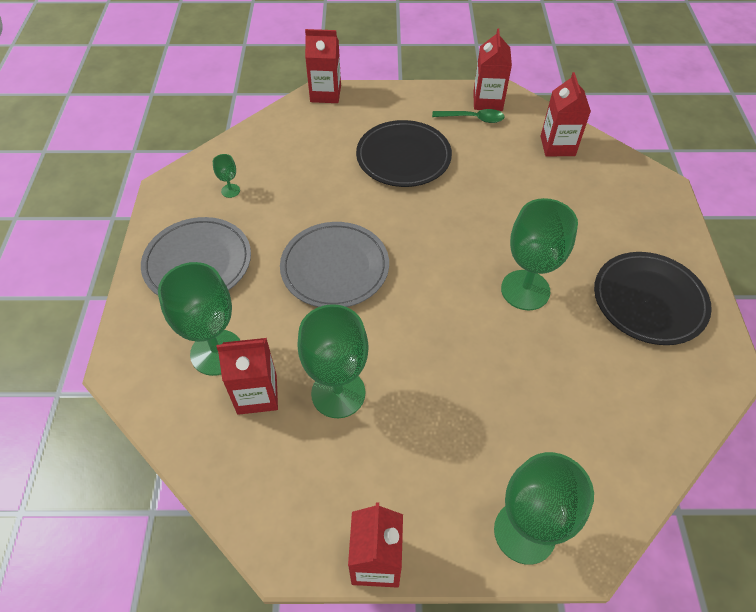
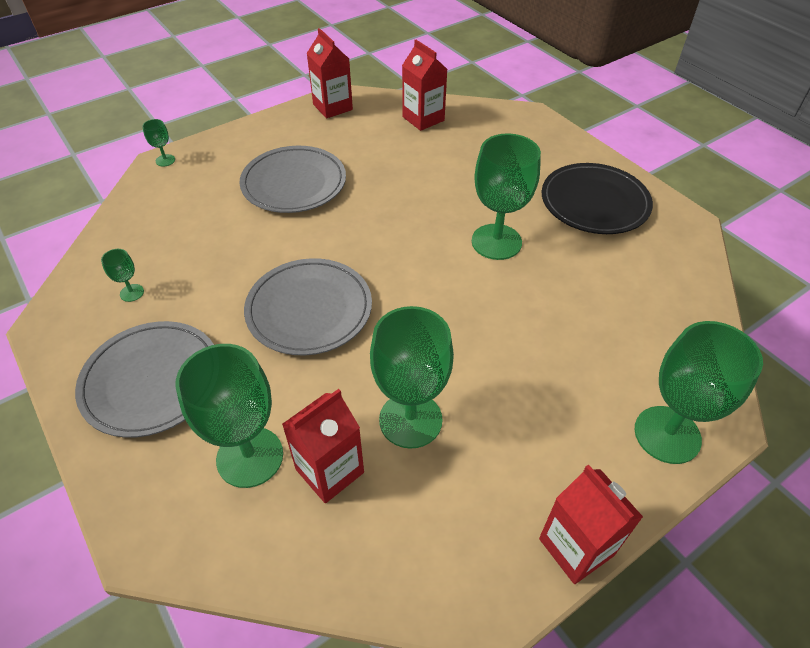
camera: 35 degrees left, 5 degrees down
red carton [305,29,341,103] -> green goblet [142,119,175,166]
black plate [356,120,452,187] -> grey plate [240,146,346,213]
green spoon [432,109,504,123] -> none

